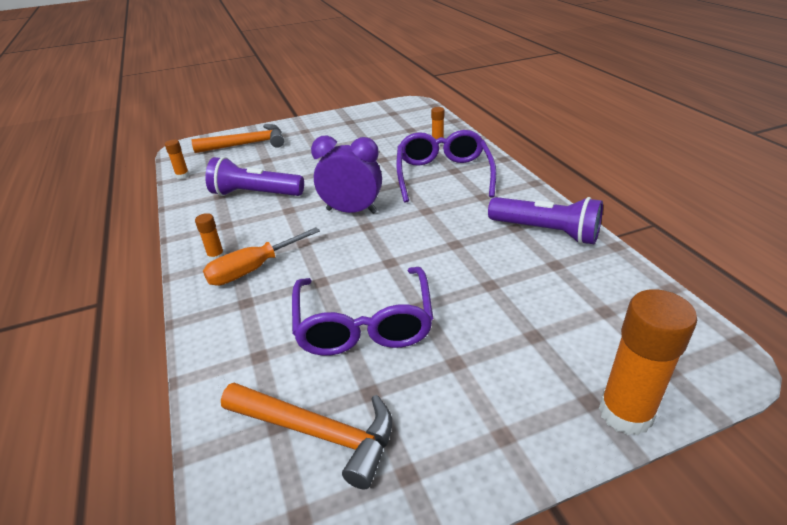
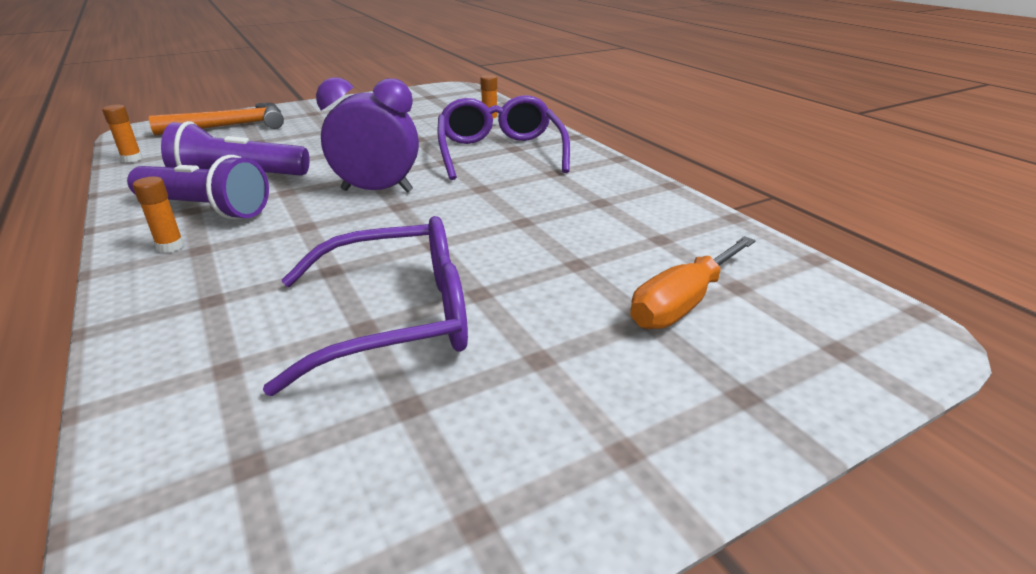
camera: 10 degrees left, 5 degrees down
orange screwdriver [203,227,320,286] -> orange screwdriver moved to [631,236,756,329]
orange hammer [221,383,392,489] -> none
purple glasses [292,267,433,356] -> purple glasses turned 90 degrees counterclockwise [263,216,468,396]
purple flashlight [488,197,603,244] -> purple flashlight moved to [127,155,269,220]
orange glue stick [599,289,697,435] -> none

